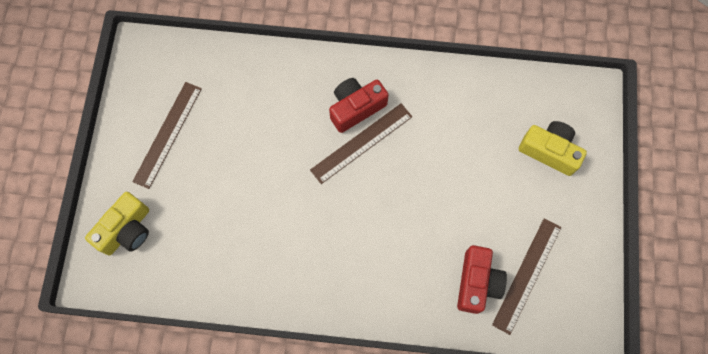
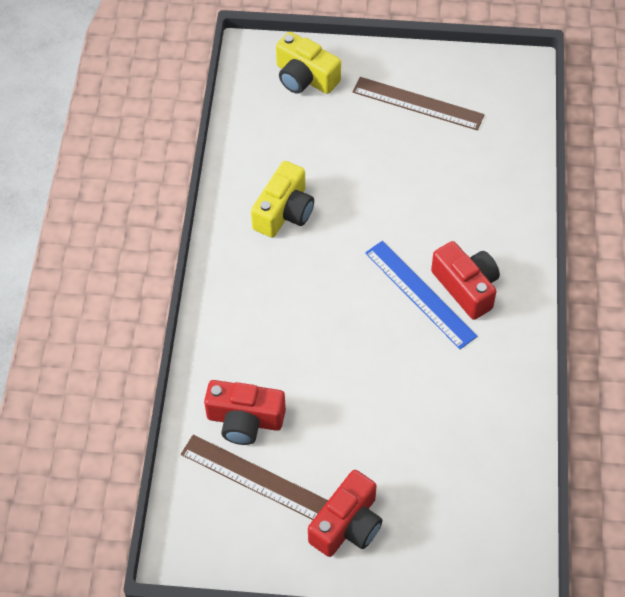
camera: 90 degrees right, 15 degrees down
brown ruler [310,104,412,184] -> blue ruler [365,241,478,349]
yellow camera [519,121,587,176] -> yellow camera moved to [251,161,314,238]
none -> red camera [308,470,383,557]

